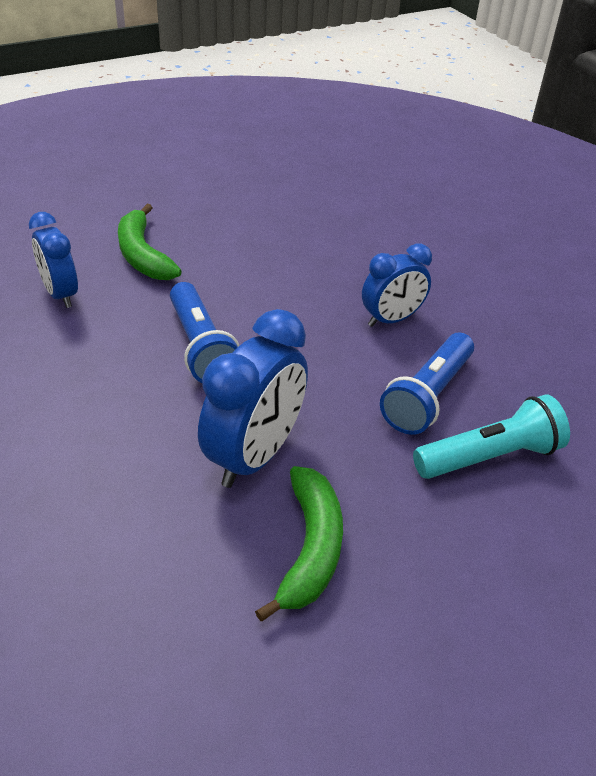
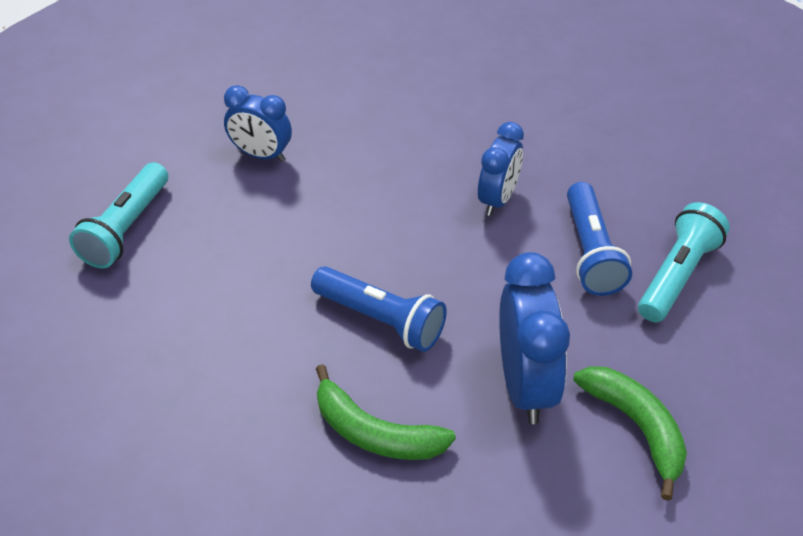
camera: 35 degrees left, 5 degrees up
blue clock [29,212,78,308] -> blue clock moved to [224,85,292,162]
green banana [118,204,182,280] -> green banana moved to [316,364,456,460]
none -> turquoise flashlight [69,162,168,268]

